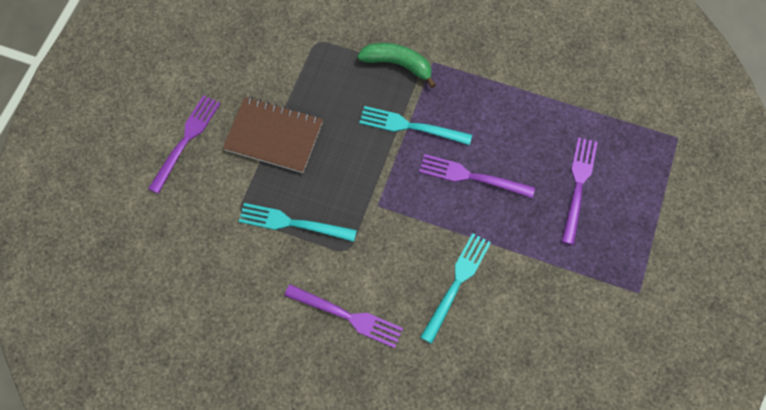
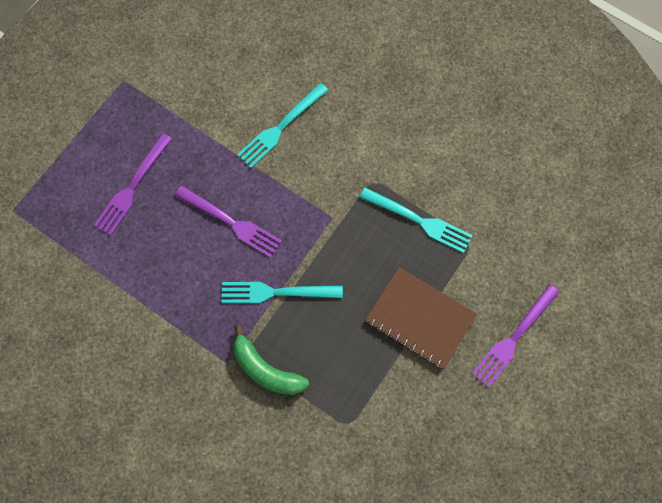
camera: 165 degrees left, 5 degrees up
purple fork [284,284,403,348] -> none
turquoise fork [359,106,472,145] -> turquoise fork turned 150 degrees clockwise [222,282,343,303]

